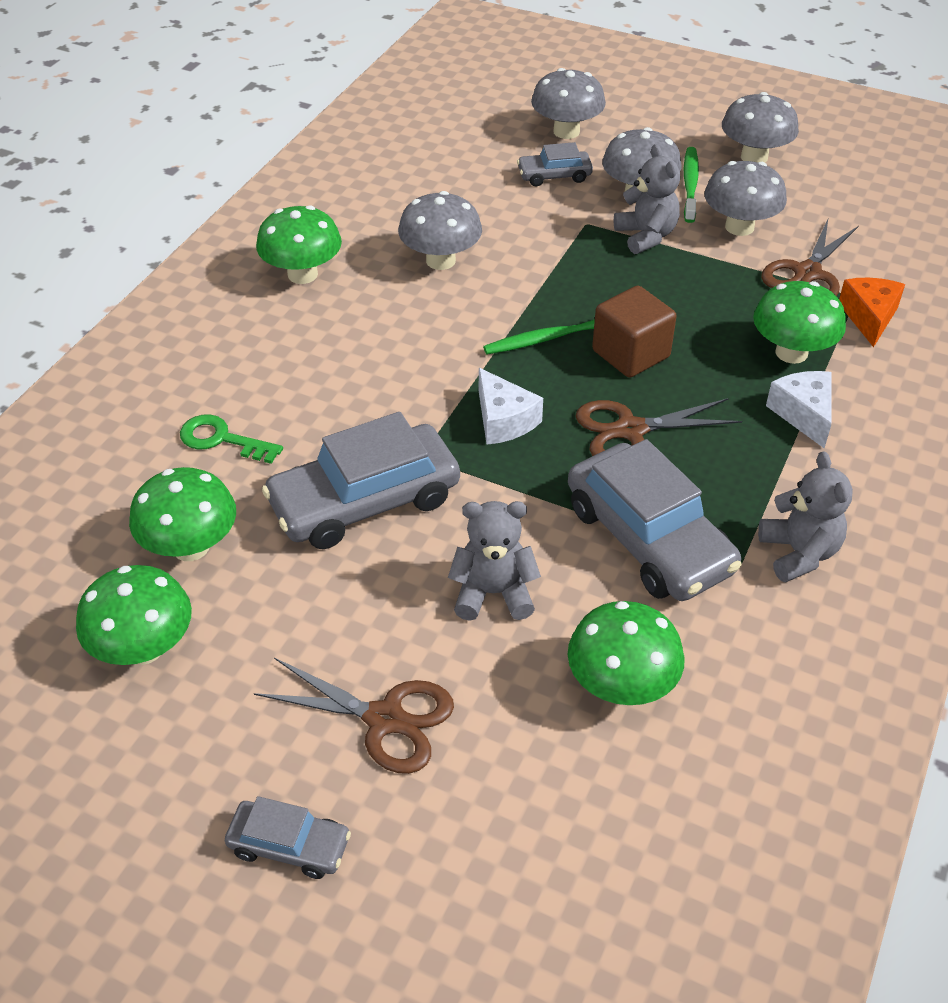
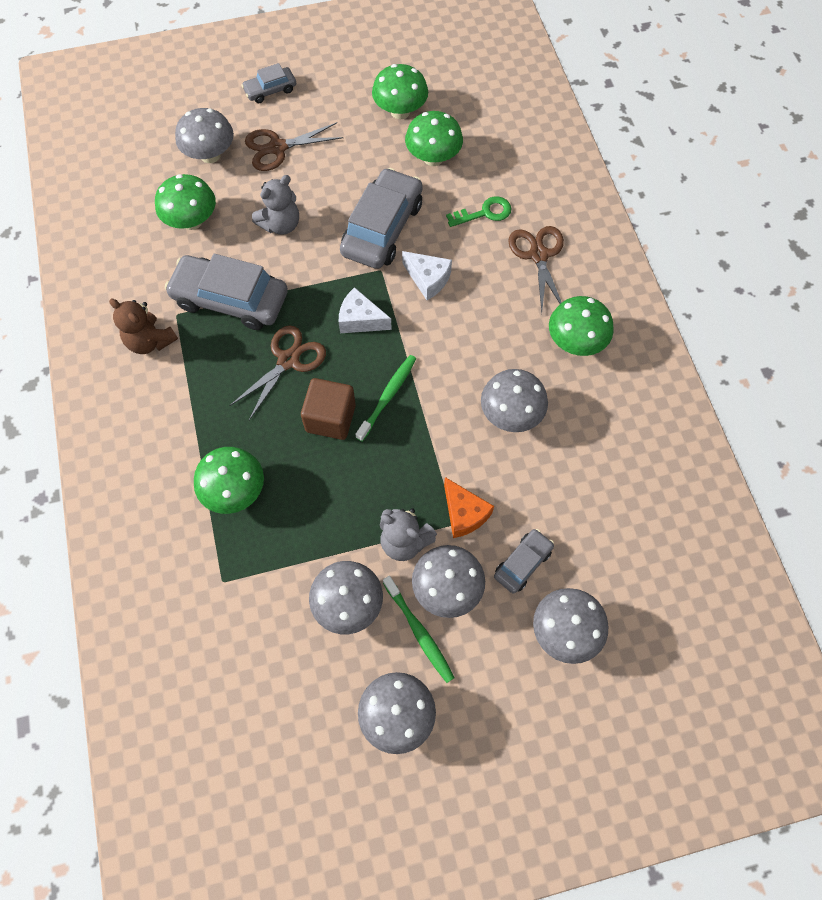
camera: 140 degrees right, 20 degrees up
grey teddy bear [758,452,853,582] -> brown teddy bear [109,299,178,354]
brown scissors [761,220,859,296] -> brown scissors moved to [508,226,564,312]
white cheese [766,371,832,448] -> white cheese moved to [402,251,452,300]
orange cheese [839,278,905,347] -> orange cheese moved to [444,477,494,538]
none -> grey mushroom [175,108,234,163]

